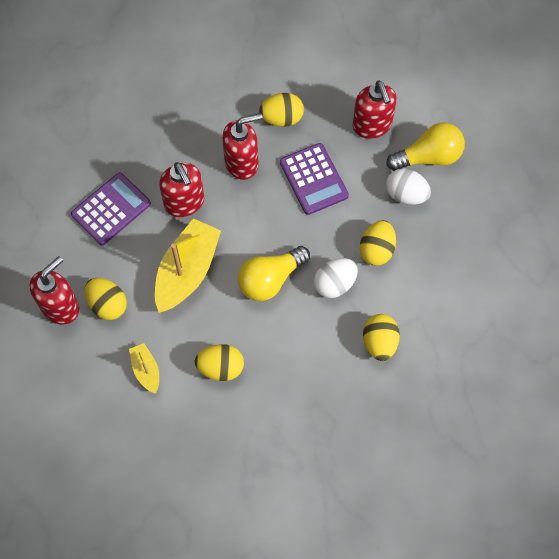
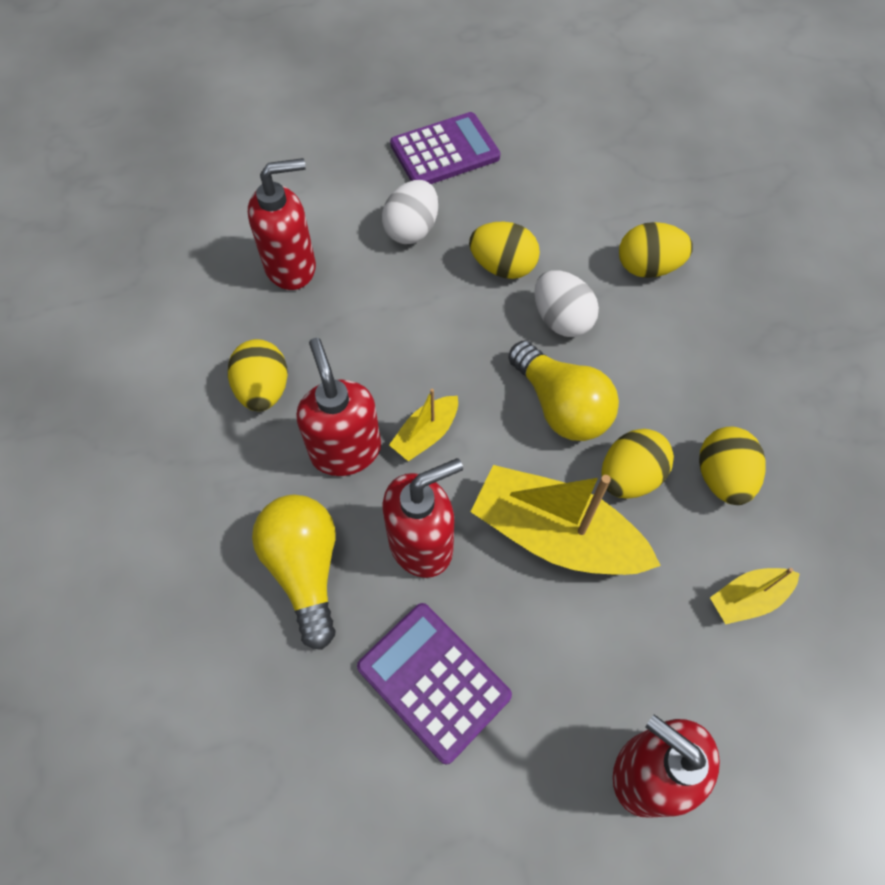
camera: 90 degrees left, 5 degrees down
yellow egg [85,278,127,320] -> yellow egg moved to [601,429,674,499]
purple calculator [280,143,349,215] -> purple calculator moved to [390,112,500,184]
yellow light bulb [386,123,465,171] -> yellow light bulb moved to [252,495,336,650]
none -> yellow boat [389,388,458,461]

